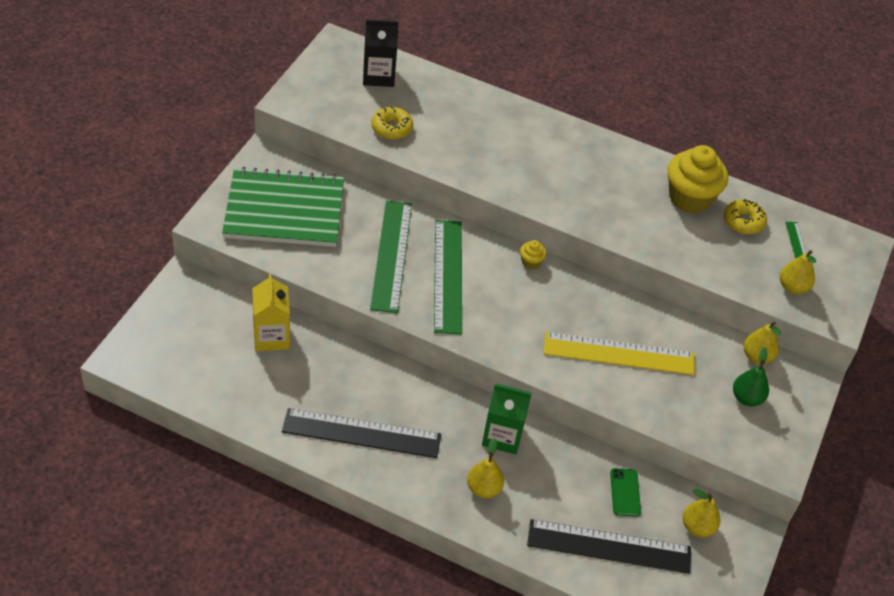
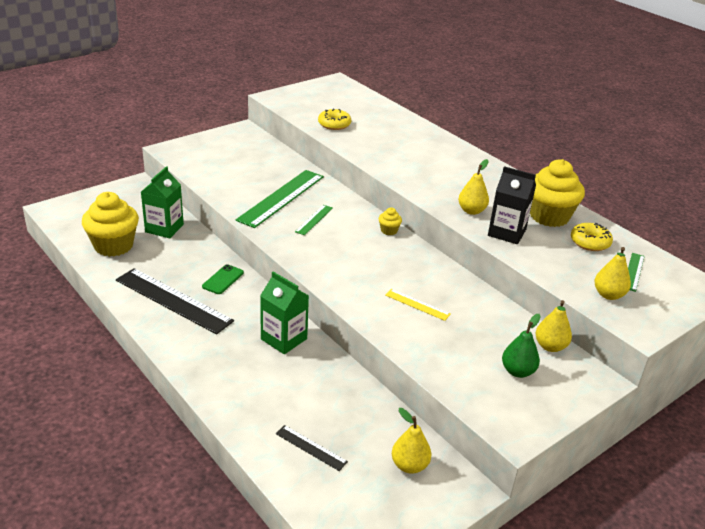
camera: 30 degrees right, 15 degrees down
green notebook [222,167,344,247] -> none
yellow carton [252,274,290,351] -> green carton [141,166,184,238]
black carton [363,19,399,87] -> black carton moved to [488,166,536,244]
green ruler [434,220,462,334] -> green ruler [295,205,333,235], size x0.47
yellow pear [467,438,504,498] -> yellow pear moved to [458,159,489,215]
black ruler [527,519,691,574] -> black ruler [276,425,348,471], size x0.47
yellow ruler [543,332,695,375] -> yellow ruler [385,289,451,321], size x0.47
green phone [610,468,641,517] -> green phone moved to [202,264,244,294]
none -> yellow cupcake [82,192,139,257]

